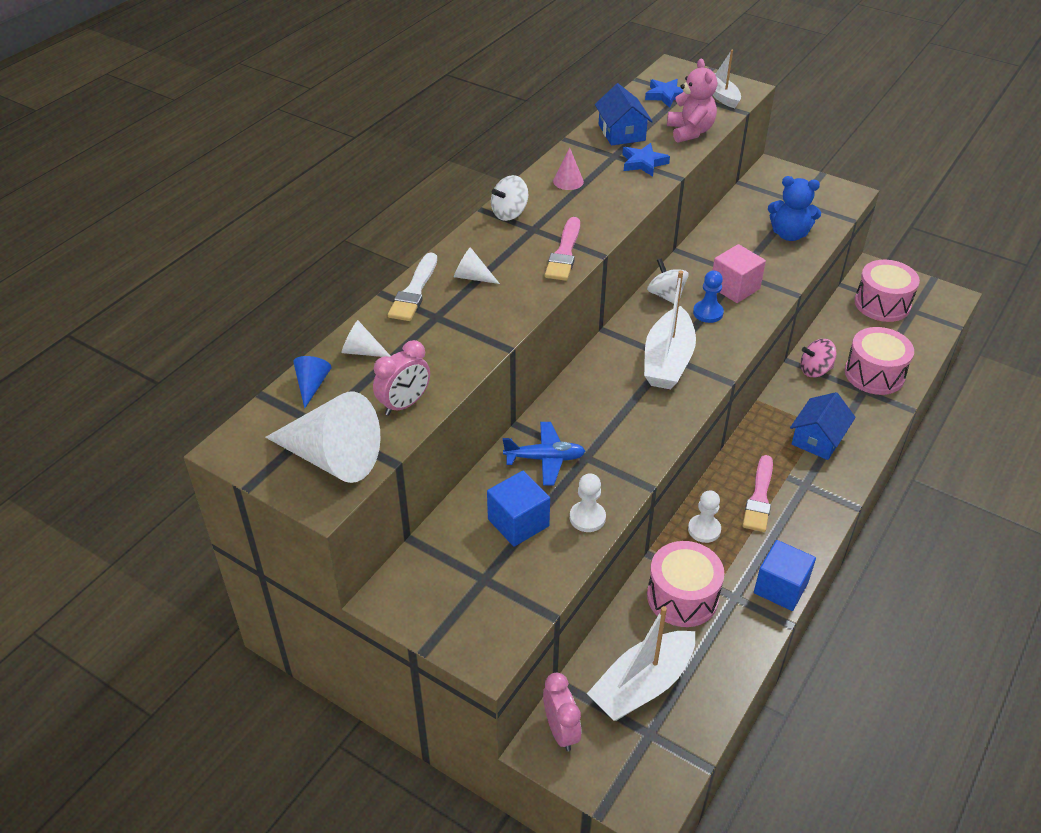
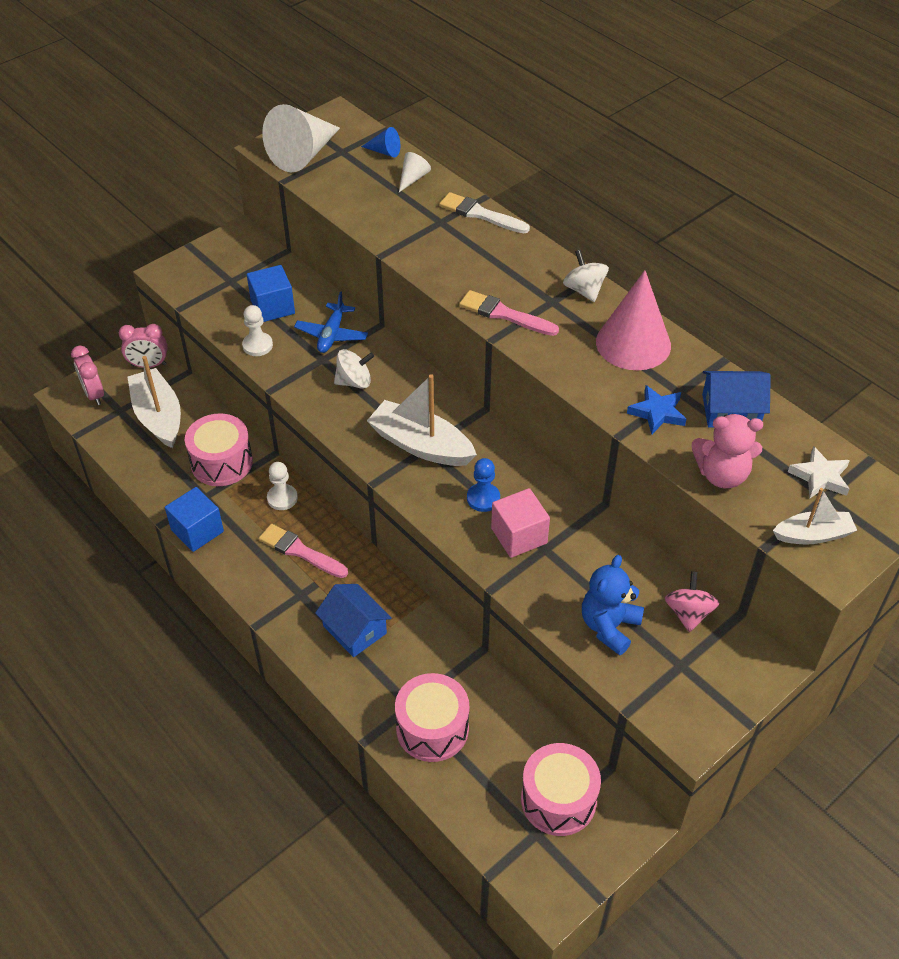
camera: 105 degrees right, 5 degrees up
pink clock [373,340,430,415] -> pink clock moved to [71,345,104,405]
white cone [454,247,500,284] -> none
pink cone [553,147,584,190] -> pink cone [596,270,671,370], size x2.19
blue star [645,79,684,108] -> white star [788,446,850,499]
white spinning top [647,258,689,304] -> white spinning top moved to [334,349,374,389]
pink spinning top [800,339,837,377] -> pink spinning top moved to [665,571,719,632]

